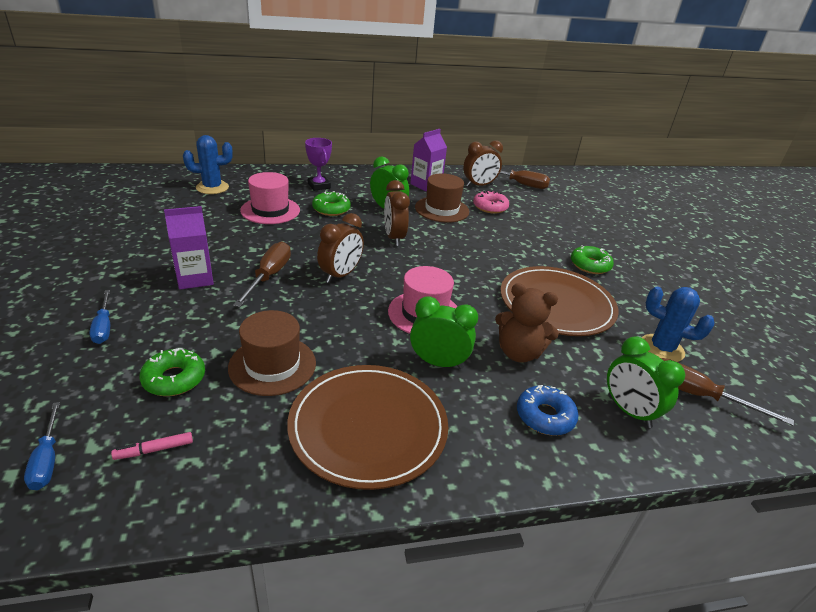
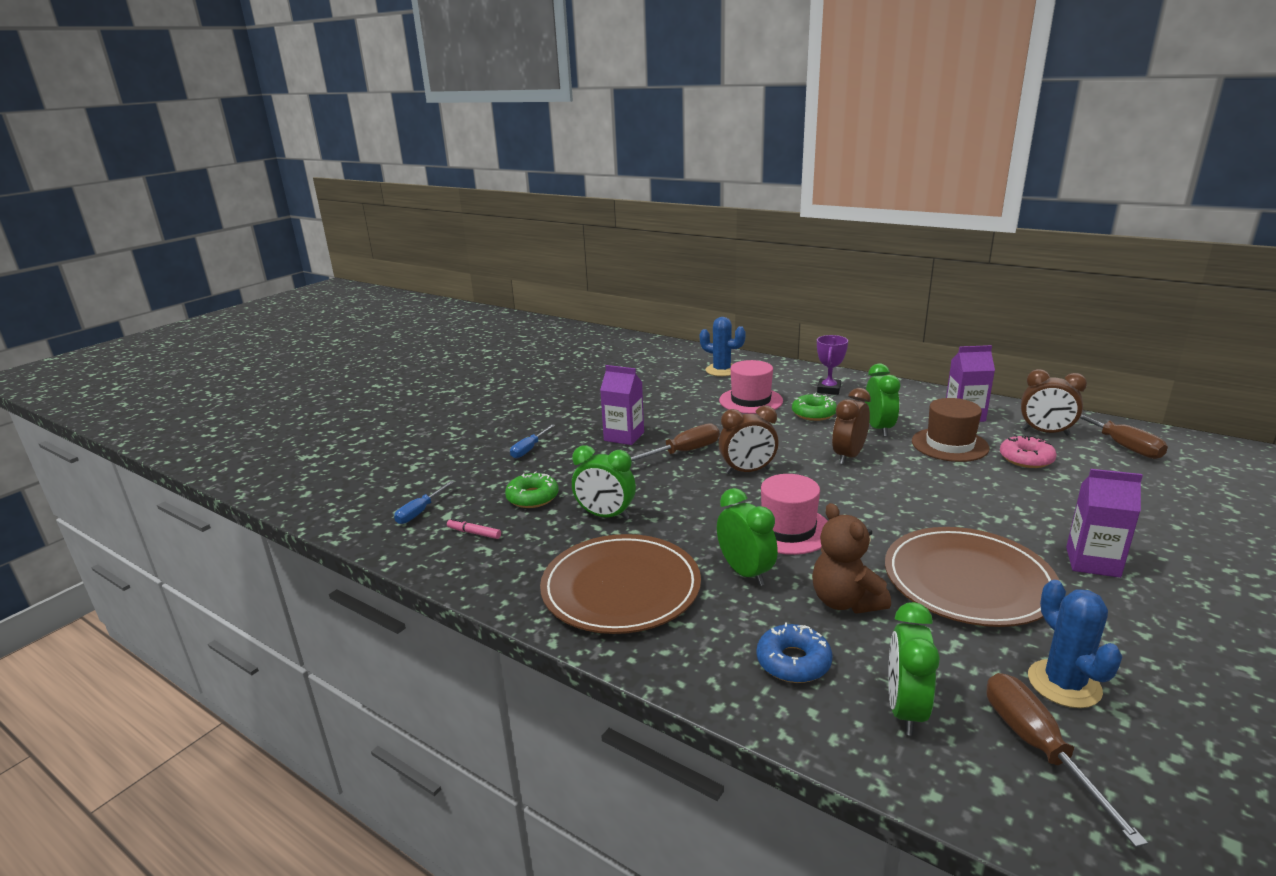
camera: 50 degrees right, 10 degrees down
brown hat [228,310,316,396] -> green clock [572,445,636,520]
green donut [571,245,614,274] -> purple carton [1066,469,1143,578]

